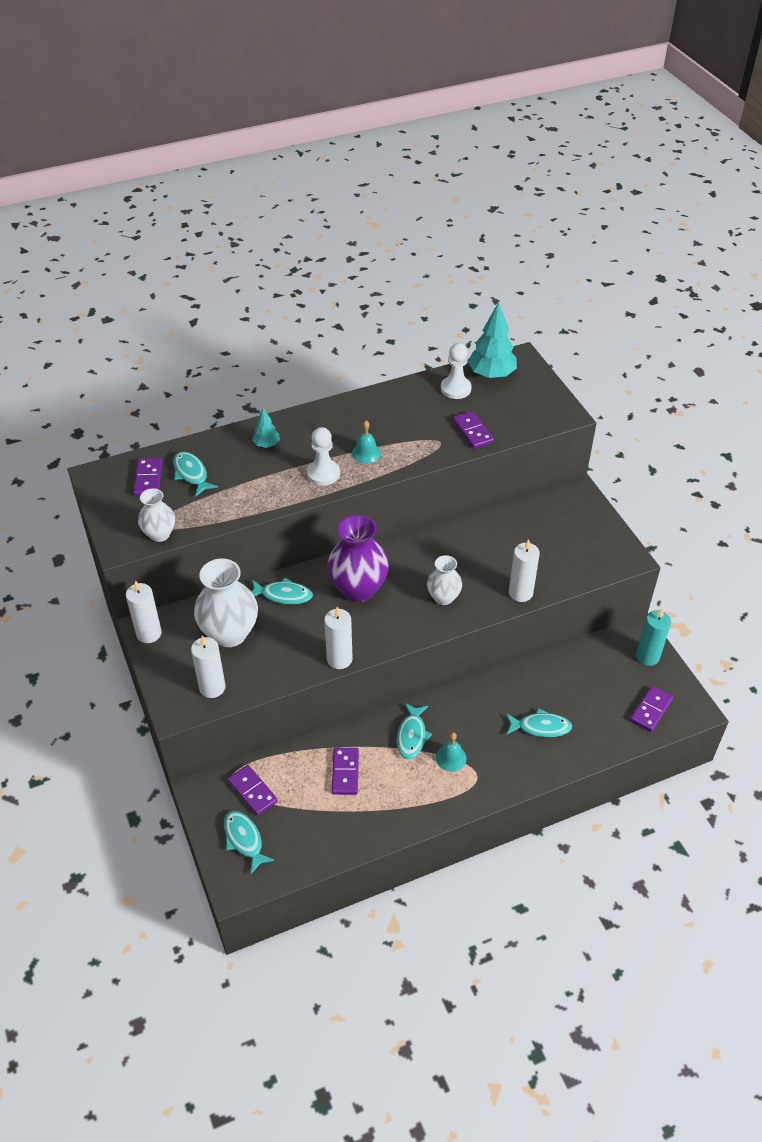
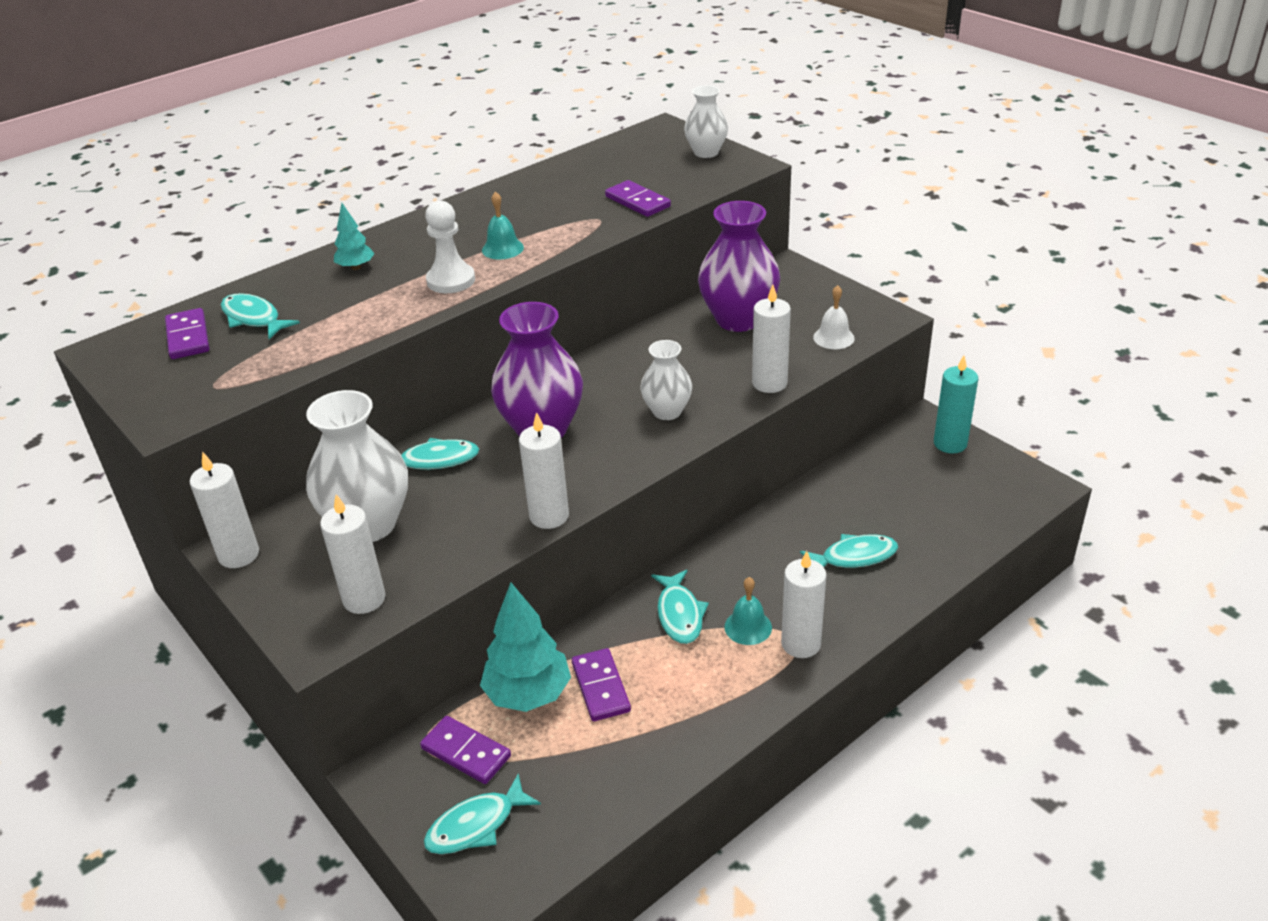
camera: 15 degrees left, 10 degrees down
white vase [138,488,175,542] -> white vase moved to [684,85,728,158]
turquoise fish [224,811,275,874] -> turquoise fish turned 75 degrees counterclockwise [424,773,541,854]
white pawn [441,343,471,399] -> none
turquoise tree [468,302,517,379] -> turquoise tree moved to [480,583,571,712]
purple domino [630,685,673,732] -> none
none -> purple vase [698,201,780,332]
none -> white candle [781,551,827,658]
none -> white bell [813,285,855,349]

